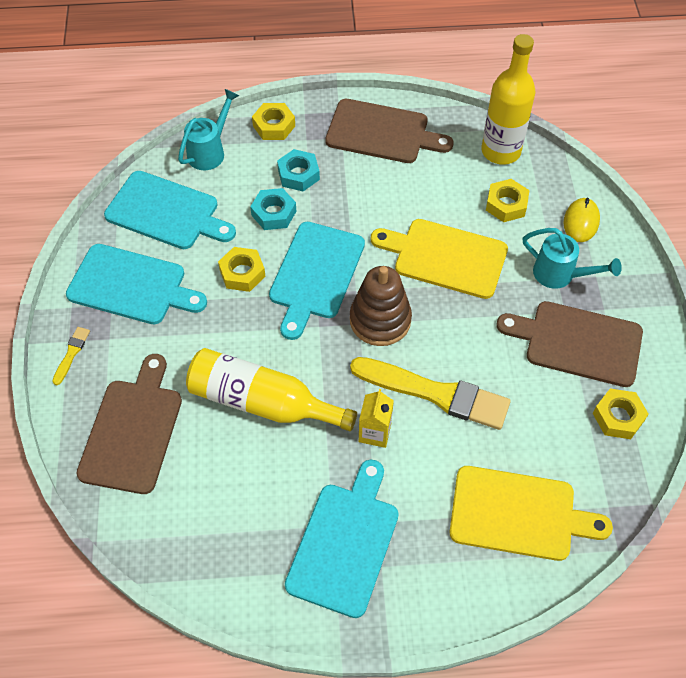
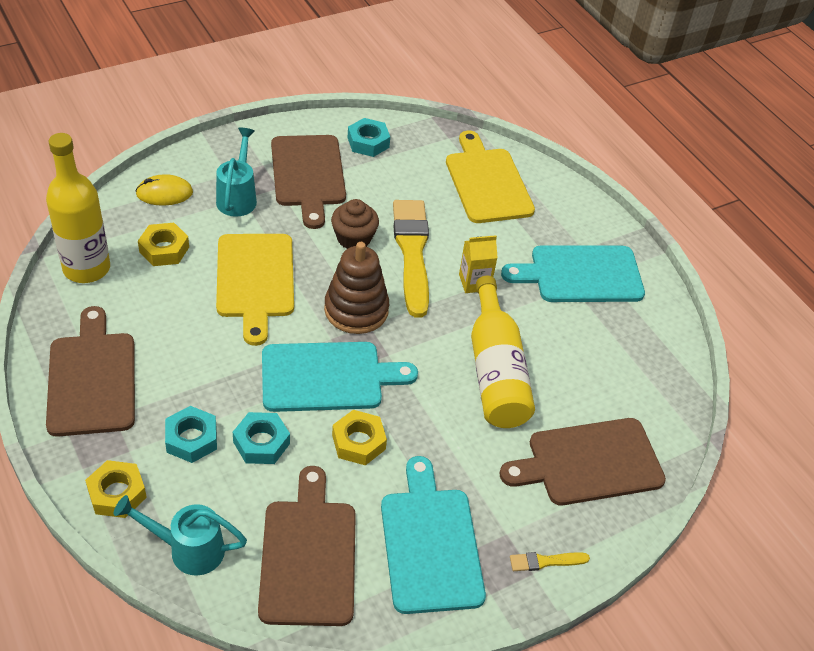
camera: 120 degrees left, 10 degrees down
turquoise cutting board [104,171,236,249] -> brown cutting board [258,466,356,626]
yellow nut [593,389,649,439] -> turquoise nut [347,118,390,157]
none -> brown cupcake [331,199,379,249]

